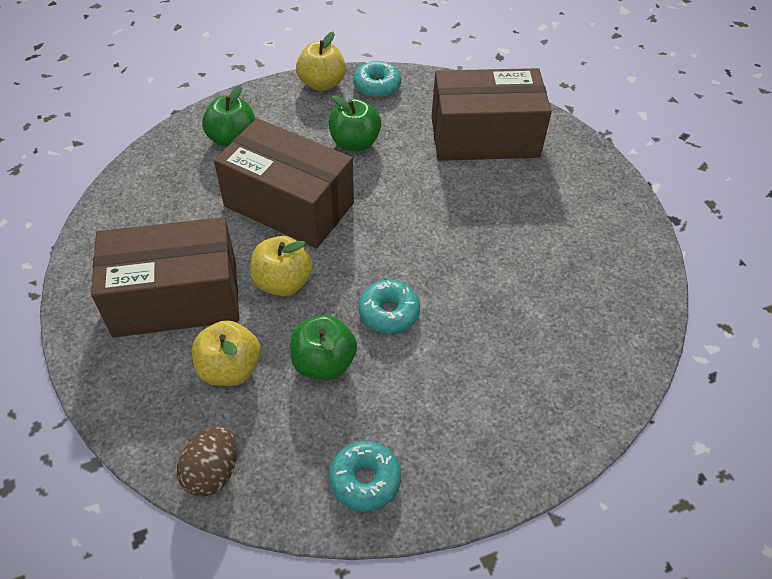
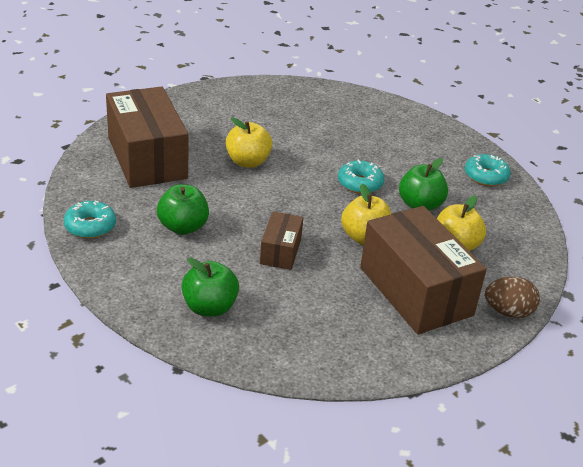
camera: 110 degrees left, 15 degrees down
brown egg [177,426,237,497] -> brown egg moved to [485,277,540,318]
brown box [214,118,354,248] -> brown box [260,211,303,270], size x0.49
yellow apple [296,31,346,91] -> yellow apple moved to [226,117,273,168]

